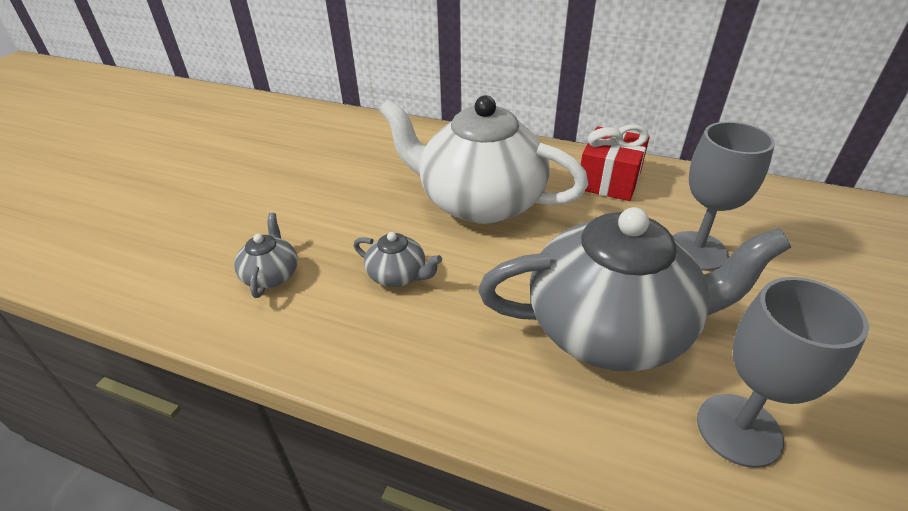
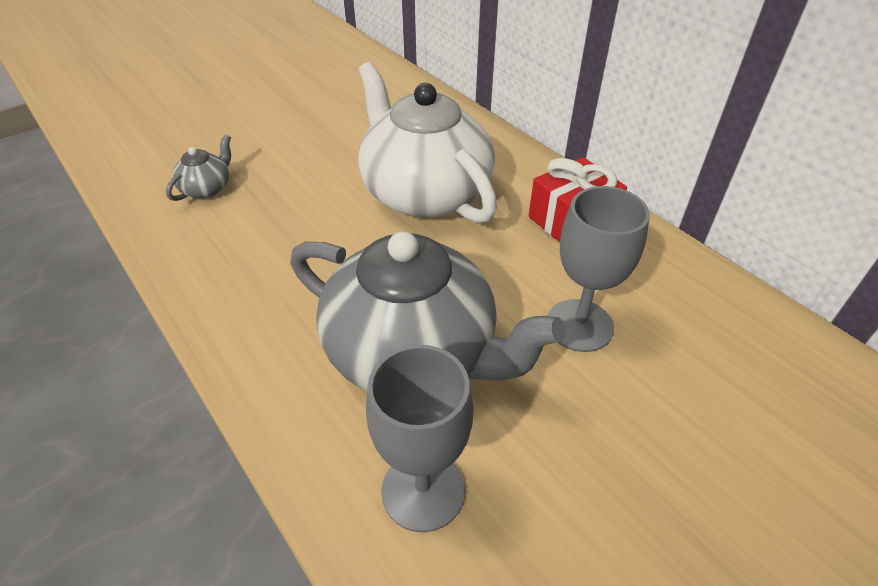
camera: 30 degrees right, 5 degrees up
grey teapot [354,232,442,287] -> none

